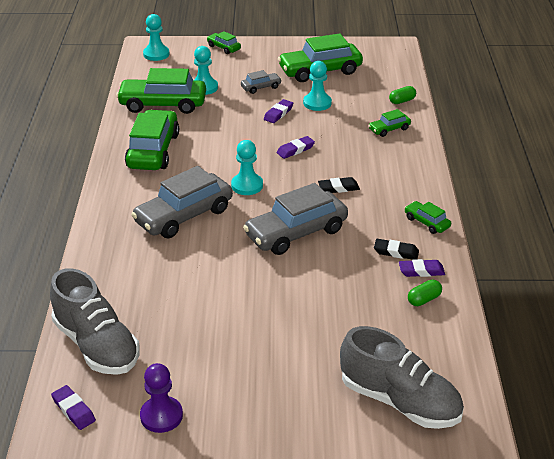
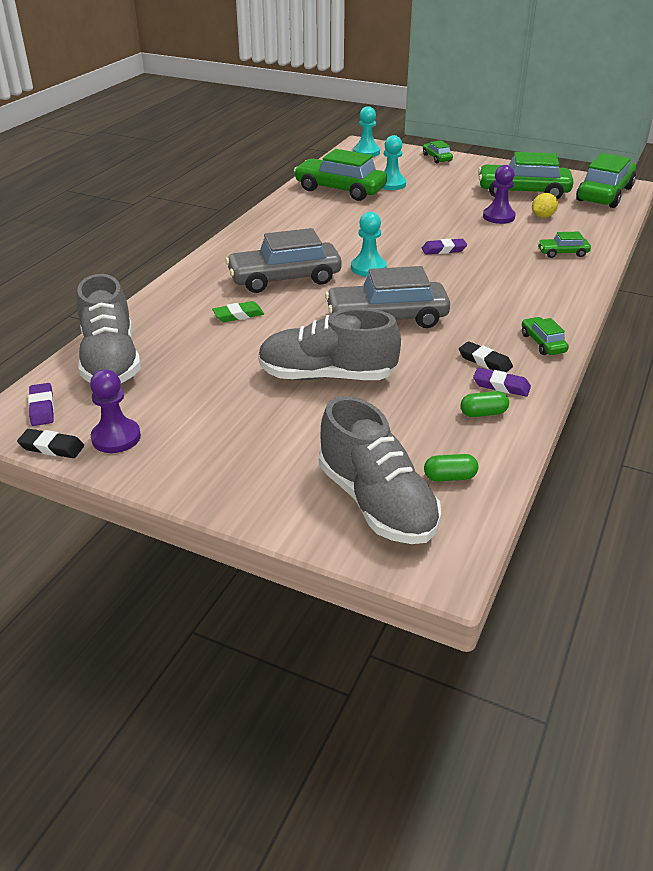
camera: 25 degrees right, 0 degrees up
green car [125,110,179,170] -> green car moved to [576,153,636,208]
grey car [241,70,282,94] -> none
purple eraser [264,99,293,123] -> none
turquoise pawn [303,61,332,111] -> purple pawn [483,165,516,224]
black eraser [318,177,360,193] -> black eraser moved to [17,429,84,458]
green capsule [389,86,416,104] -> green capsule moved to [424,454,478,482]
none -> green eraser [212,301,264,322]
none -> grey shoe [258,308,401,380]
none -> yellow lemon [532,193,558,218]

